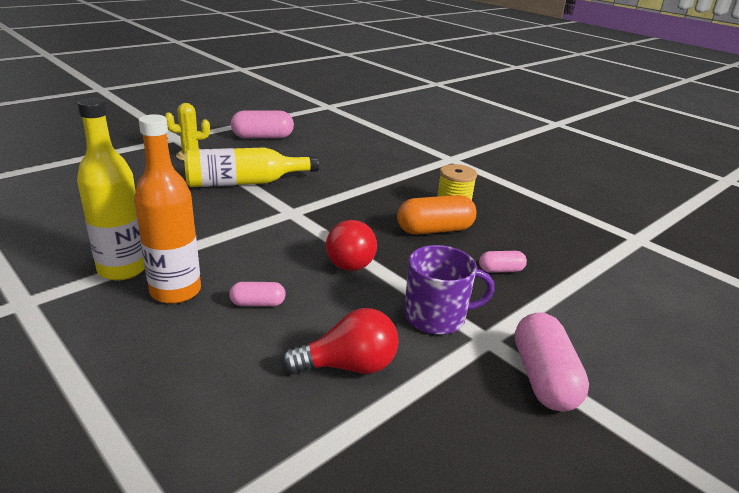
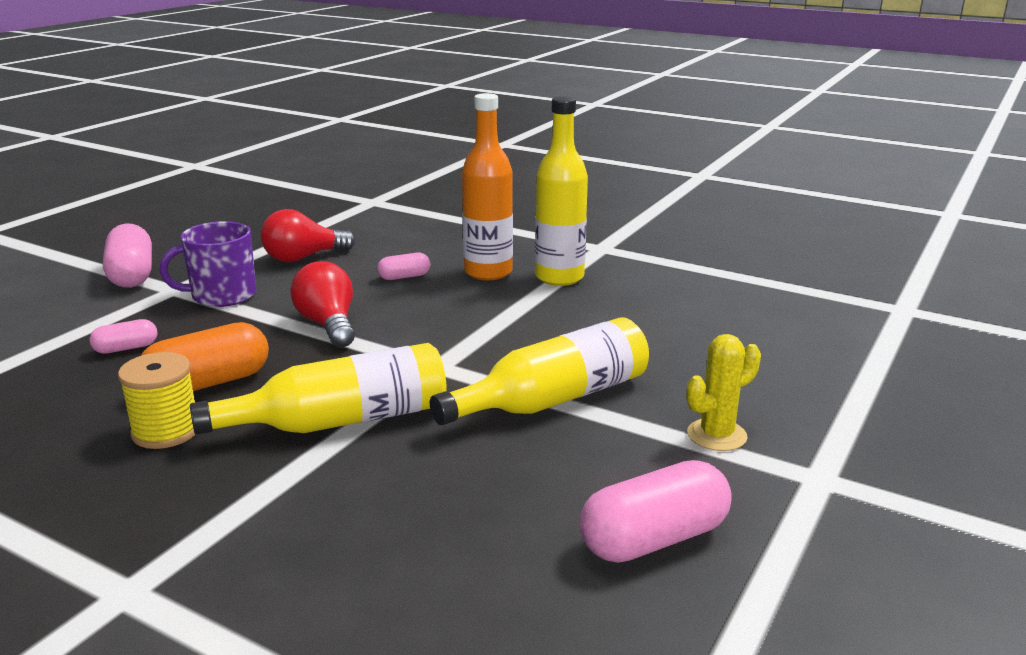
camera: 165 degrees right, 5 degrees down
none -> yellow bottle [190,343,447,435]

